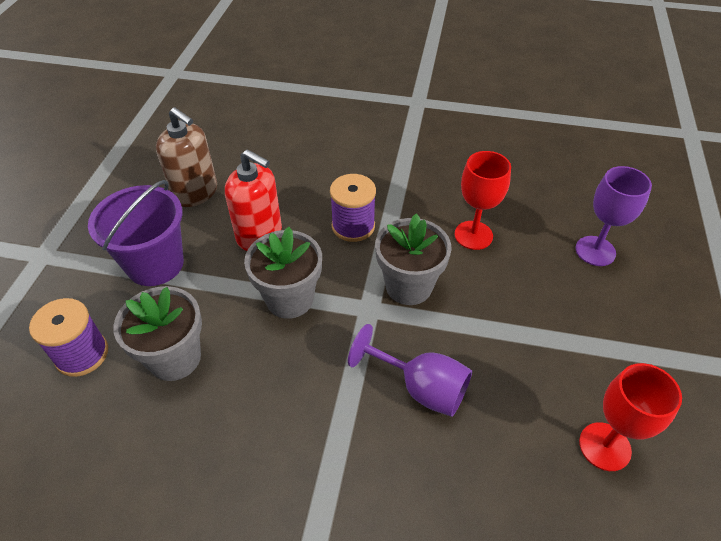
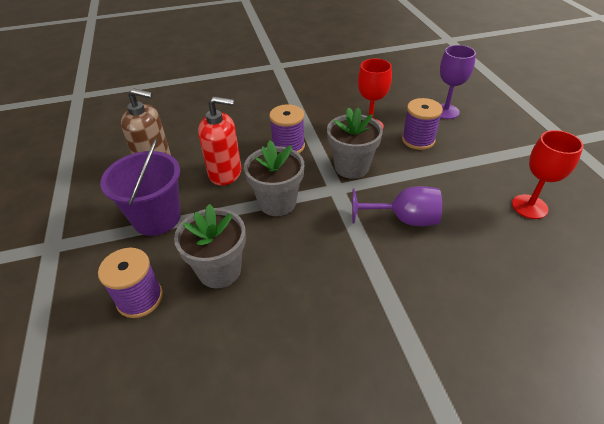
camera: 25 degrees left, 5 degrees down
none -> purple spool [402,98,443,150]

